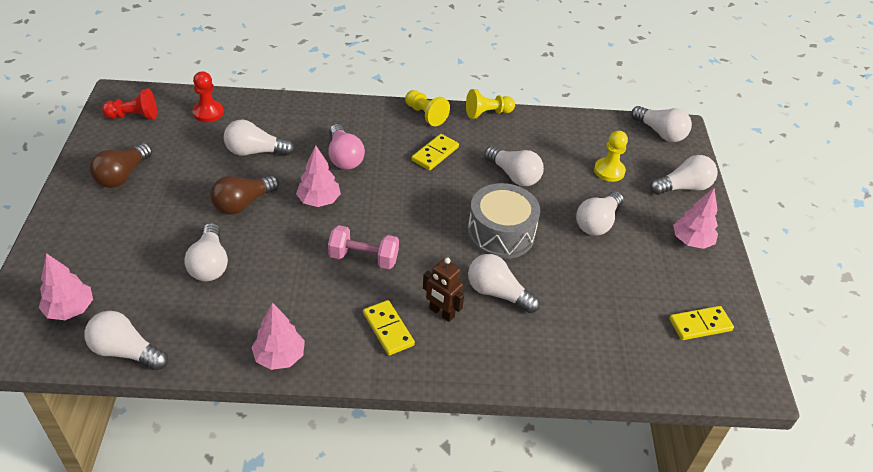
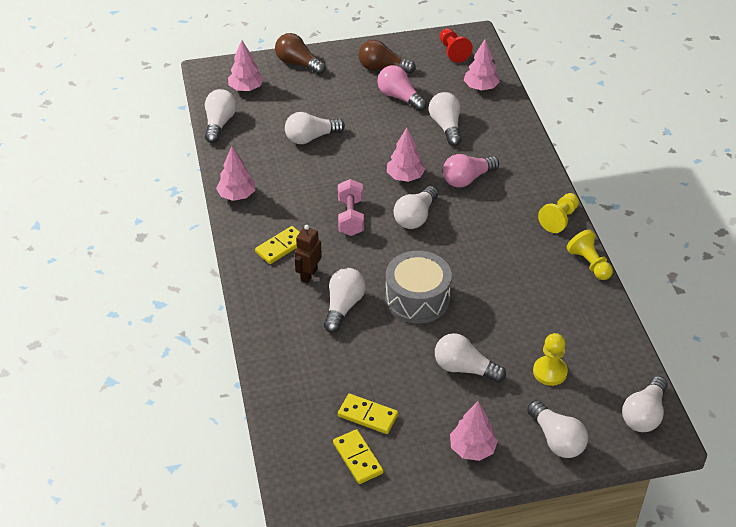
camera: 80 degrees right, 0 degrees up
red pawn [193,71,224,122] -> pink tree [464,39,500,91]
brown light bulb [210,175,279,215] -> brown light bulb moved to [275,33,326,75]
yellow domino [412,134,459,170] -> yellow domino moved to [338,394,398,434]
white light bulb [484,146,544,186] -> white light bulb moved to [394,186,438,229]
none -> pink light bulb [377,65,427,111]

